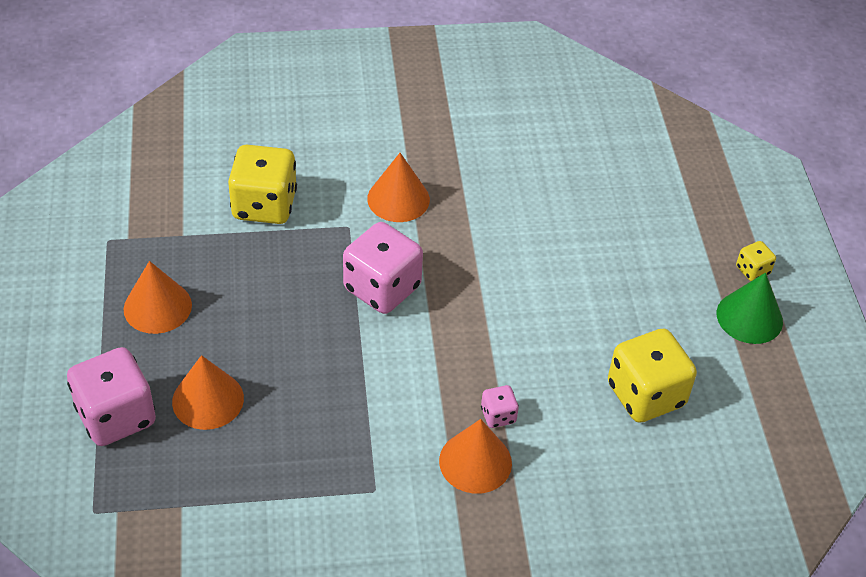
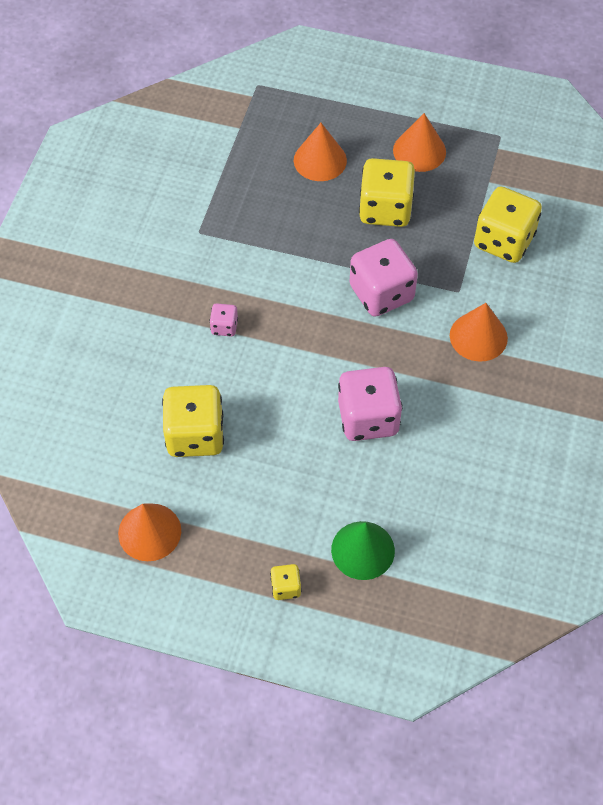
camera: 115 degrees right, 10 degrees up
pink dice [67,347,156,446] -> pink dice moved to [338,367,403,441]
orange cone [439,419,512,494] -> orange cone moved to [118,504,181,561]
green cone [717,273,783,344] -> green cone moved to [331,521,395,580]
none -> yellow dice [359,158,415,227]

